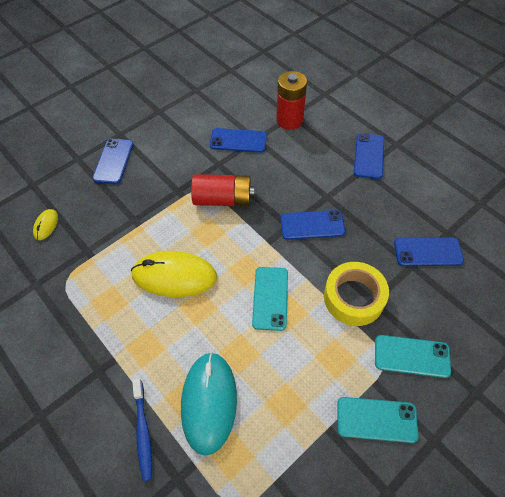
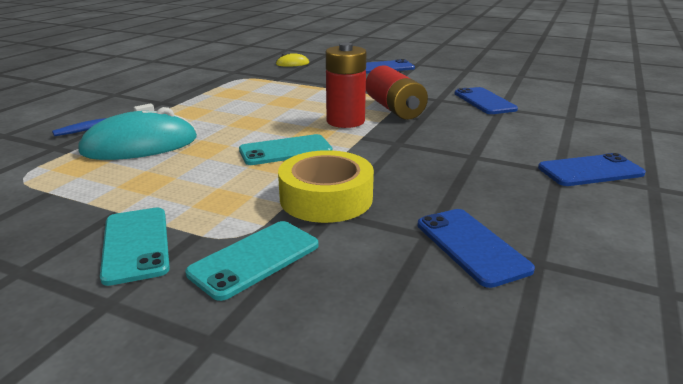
camera: 65 degrees right, 30 degrees down
yellow mouse [131,251,217,297] -> none
red battery [276,71,307,130] -> red battery moved to [326,43,366,128]
blue phone [280,210,345,240] -> none
turquoise phone [375,335,451,378] -> turquoise phone turned 60 degrees clockwise [185,221,319,301]

